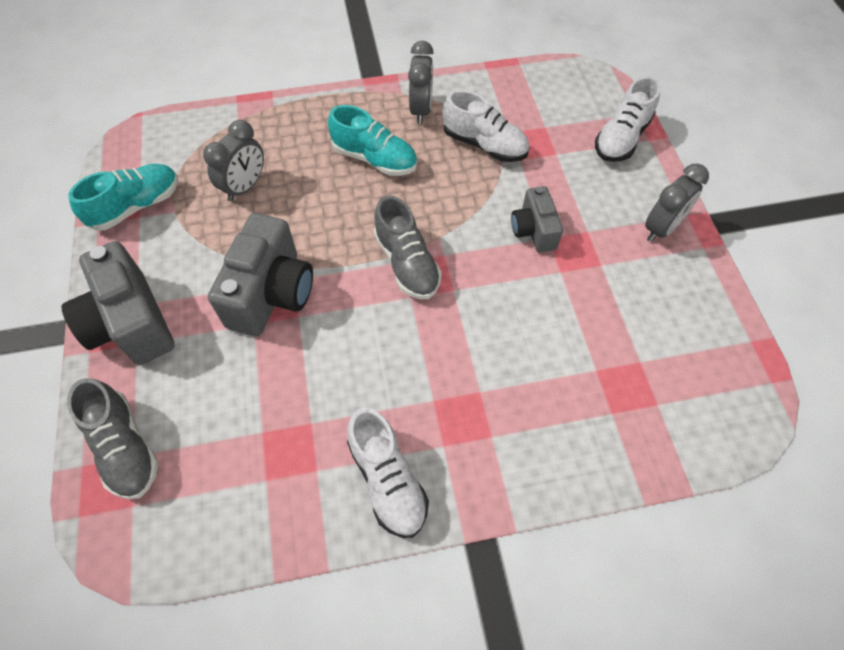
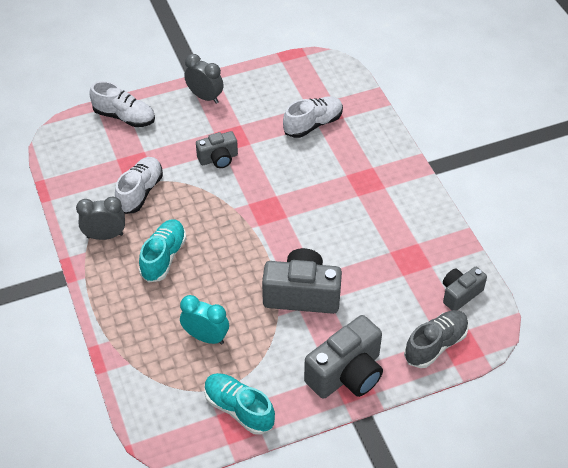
camera: 100 degrees left, 10 degrees down
grey clock [203,120,264,202] -> turquoise clock [180,295,229,344]
white shoe [347,408,429,538] -> white shoe moved to [283,96,343,138]
grey shoe [374,196,442,299] -> none
none -> grey camera [443,267,487,311]

